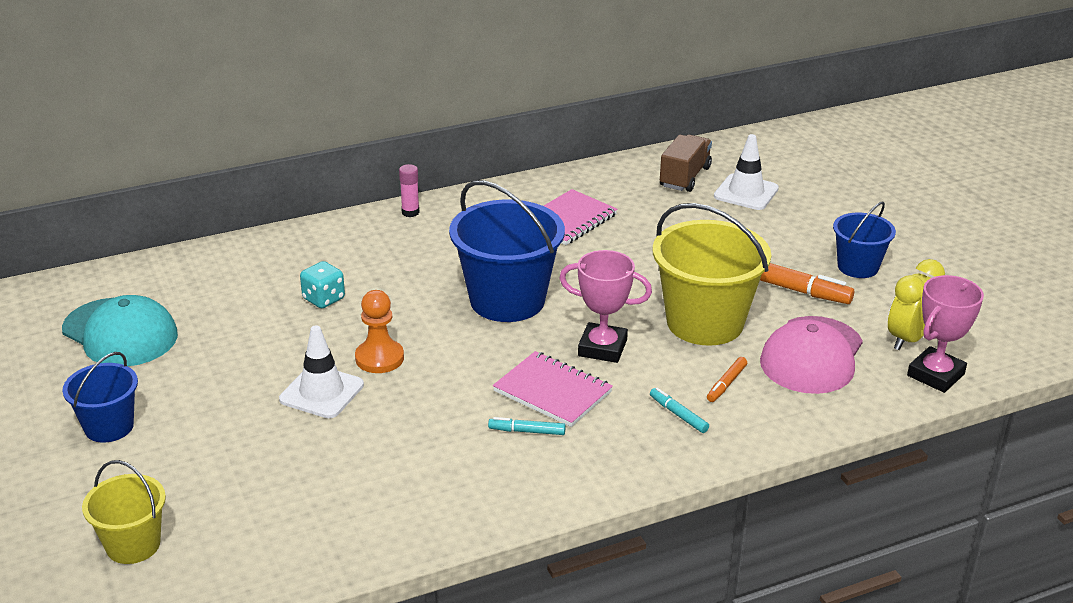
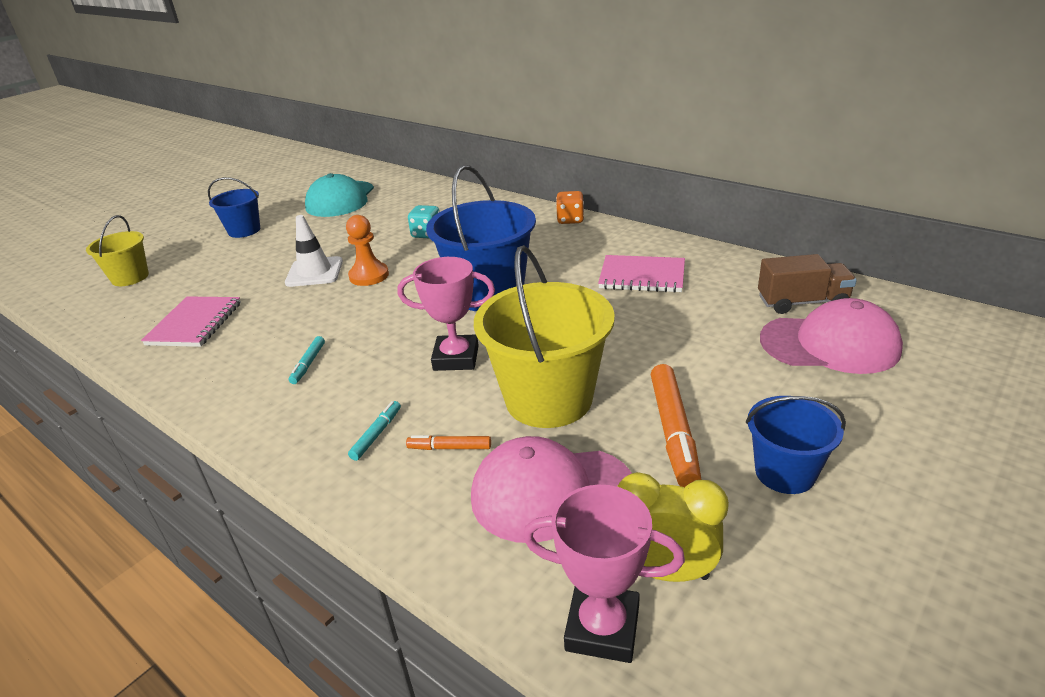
camera: 65 degrees right, 0 degrees up
pink glue stick [399,164,420,217] -> orange dice [556,191,584,224]
turquoise marker [488,417,566,435] -> turquoise marker turned 150 degrees counterclockwise [289,336,325,384]
pink notebook [493,351,613,427] -> pink notebook moved to [141,296,241,347]
pink trophy [559,250,652,363] -> pink trophy turned 75 degrees counterclockwise [398,257,495,371]
white traffic cone [714,134,779,210] -> pink cap [760,298,903,374]

